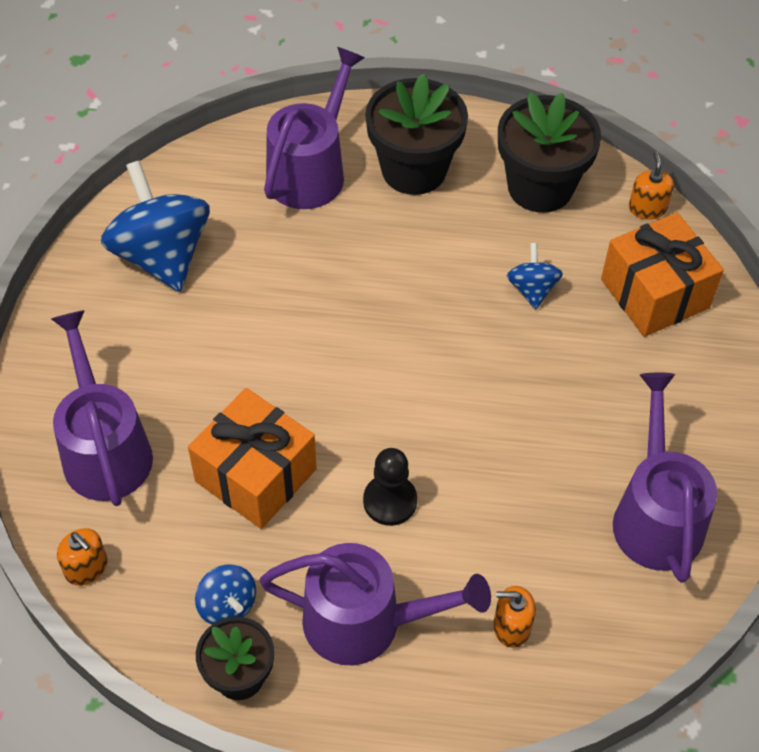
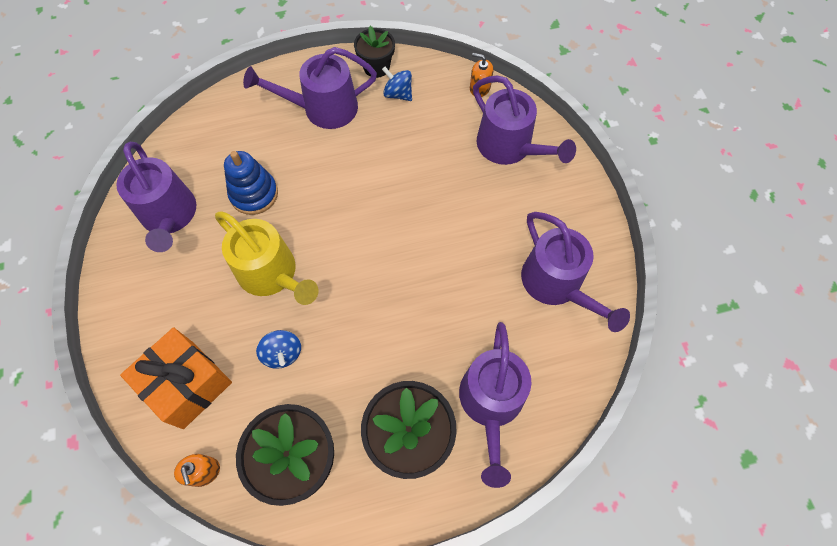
camera: 160 degrees right, 10 degrees up
blue spinning top [101,160,210,292] -> purple watering can [521,212,630,332]
orange gift [188,388,317,529] -> none
black pawn [363,448,417,526] -> none
orange soap dispenser [493,586,536,648] -> none
none -> yellow watering can [215,211,318,305]
none -> blue stacking toy [224,151,278,215]

